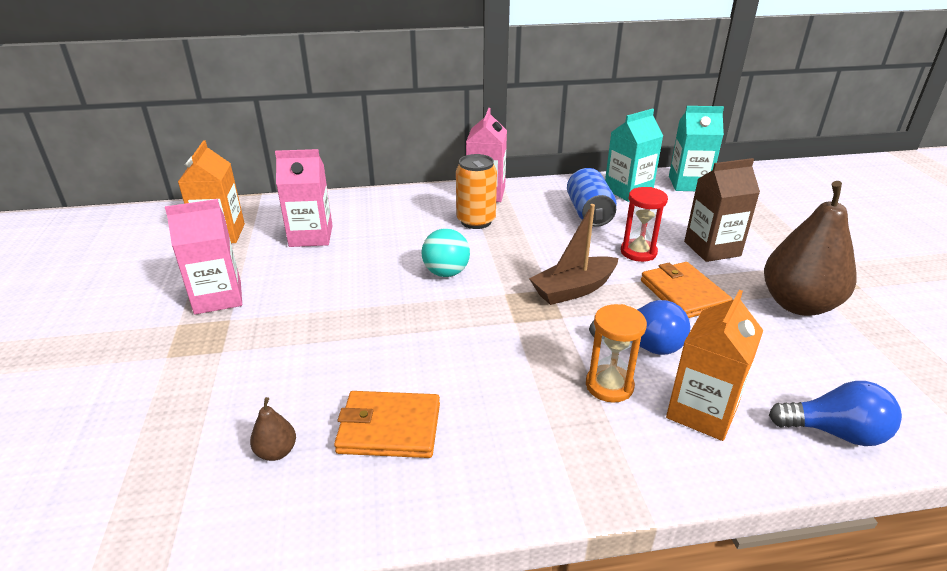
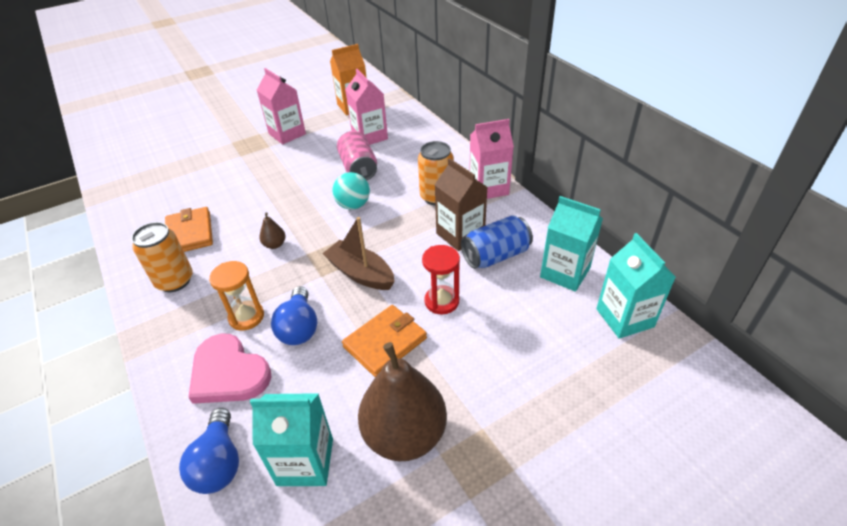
camera: 70 degrees right, 10 degrees up
brown pear [250,397,296,461] -> brown pear moved to [259,212,286,249]
orange carton [666,290,764,441] -> pink heart [188,334,272,404]
brown carton [684,158,760,262] -> brown carton moved to [435,158,488,251]
none -> orange can [131,222,193,292]
none -> turquoise carton [250,393,333,486]
none -> pink can [337,131,377,181]

